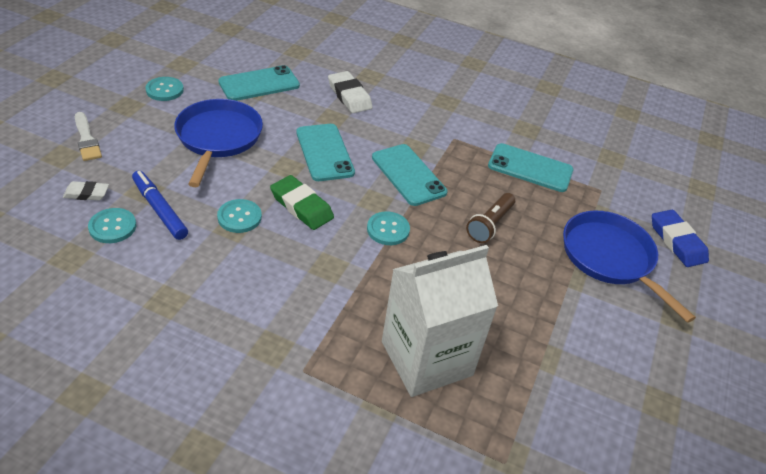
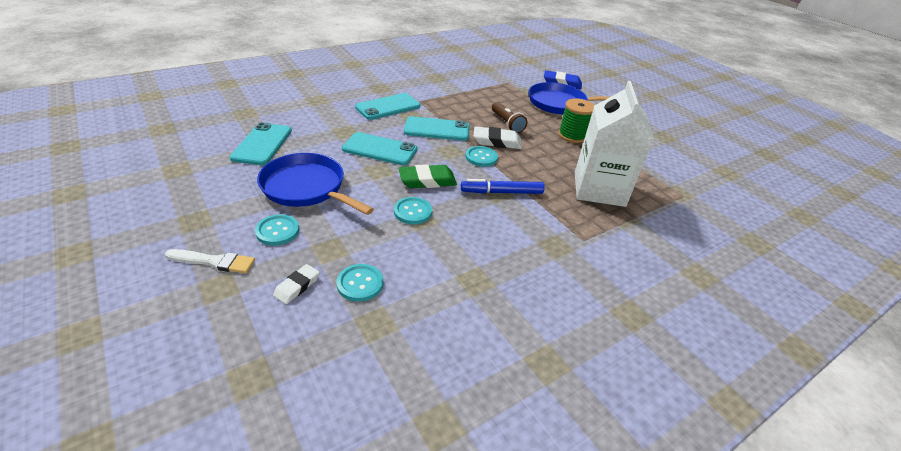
camera: 55 degrees left, 5 degrees down
blue marker [132,171,188,240] -> blue marker moved to [461,179,545,194]
turquoise button [145,77,184,101] -> turquoise button moved to [255,214,299,246]
white eraser [328,71,373,113] -> white eraser moved to [474,126,522,149]
turquoise phone [488,143,574,192] -> turquoise phone moved to [355,93,420,120]
none -> green spool [558,98,595,143]

